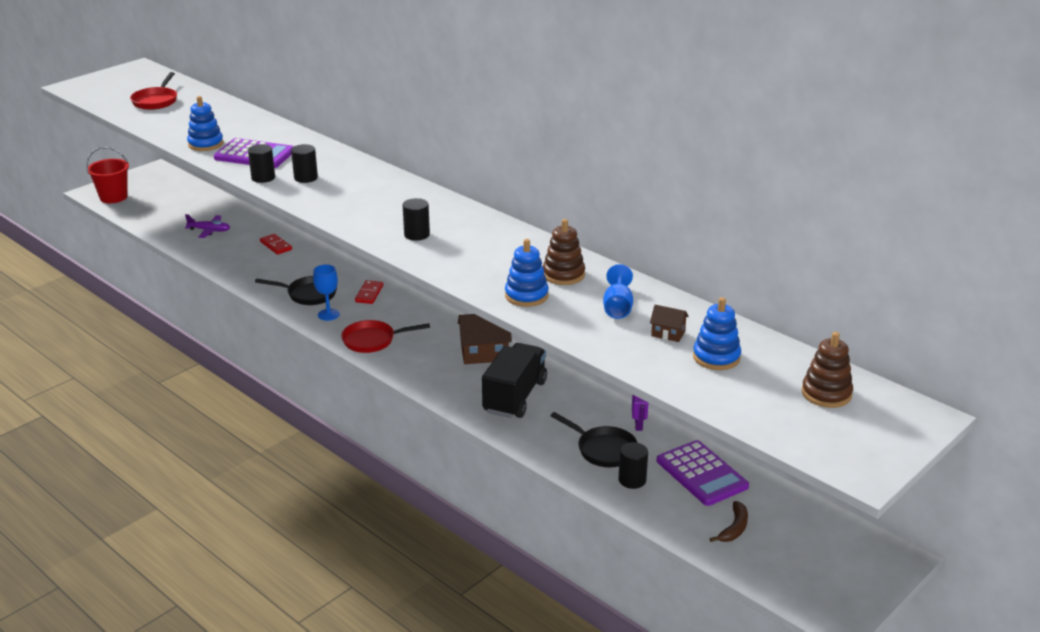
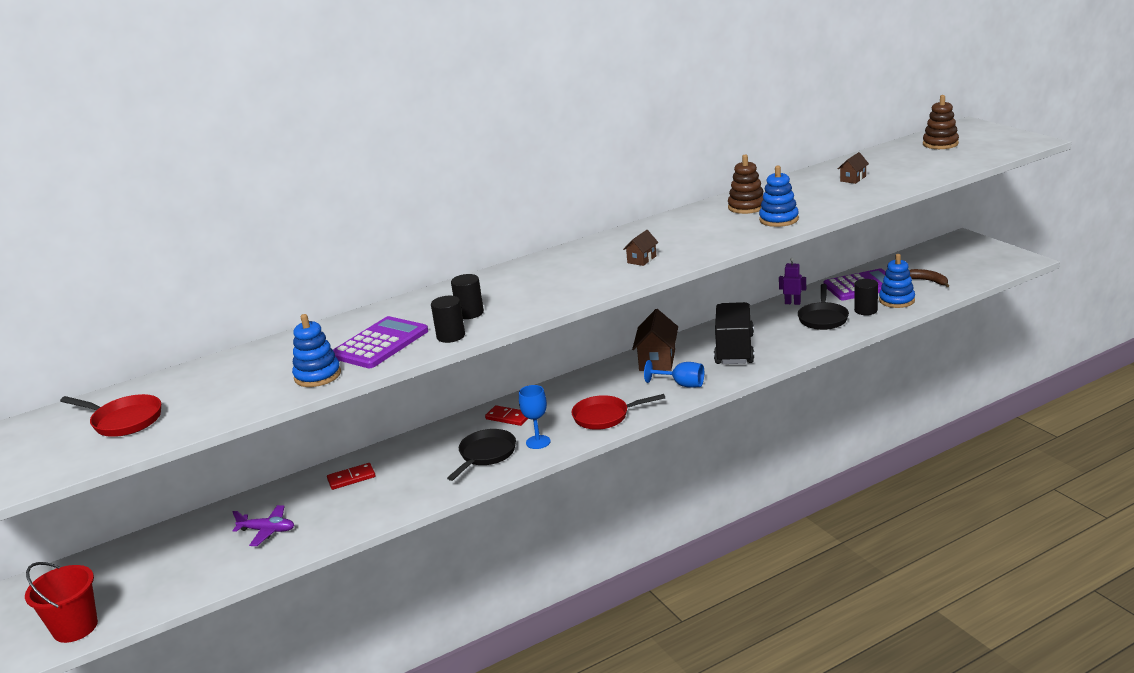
camera: 70 degrees left, 5 degrees down
purple plane [185,214,230,238] -> purple plane turned 75 degrees clockwise [233,505,294,546]
red pan [341,320,430,353] -> red pan turned 75 degrees clockwise [572,394,665,430]
black cylinder [403,198,430,241] -> brown house [623,230,658,266]
black truck [482,343,547,418] -> black truck turned 60 degrees clockwise [714,302,754,364]
black pan [551,412,638,467] -> black pan turned 135 degrees clockwise [798,284,849,330]
blue goblet [603,264,633,319] -> blue goblet moved to [644,360,704,388]
blue stacking toy [693,297,741,370] -> blue stacking toy moved to [879,254,915,308]

